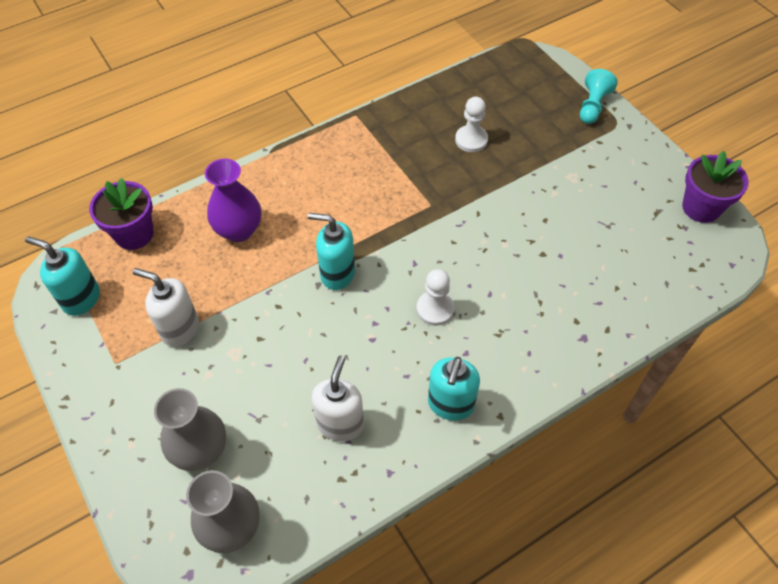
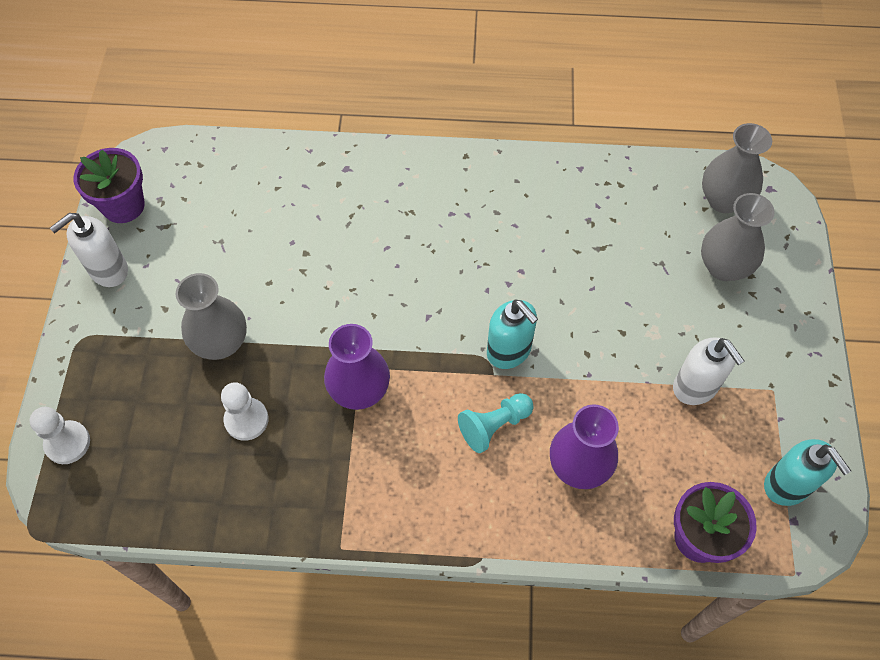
camera: 145 degrees left, 5 degrees up
white soap dispenser [311,356,364,442] -> white soap dispenser moved to [50,213,128,287]
white pawn [417,269,454,326] -> white pawn moved to [29,407,90,464]
turquoise soap dispenser [428,357,480,421] -> none
turquoise pawn [580,69,618,124] -> turquoise pawn moved to [458,393,534,453]
none -> grey vase [176,273,247,360]
none -> purple vase [324,324,390,410]

